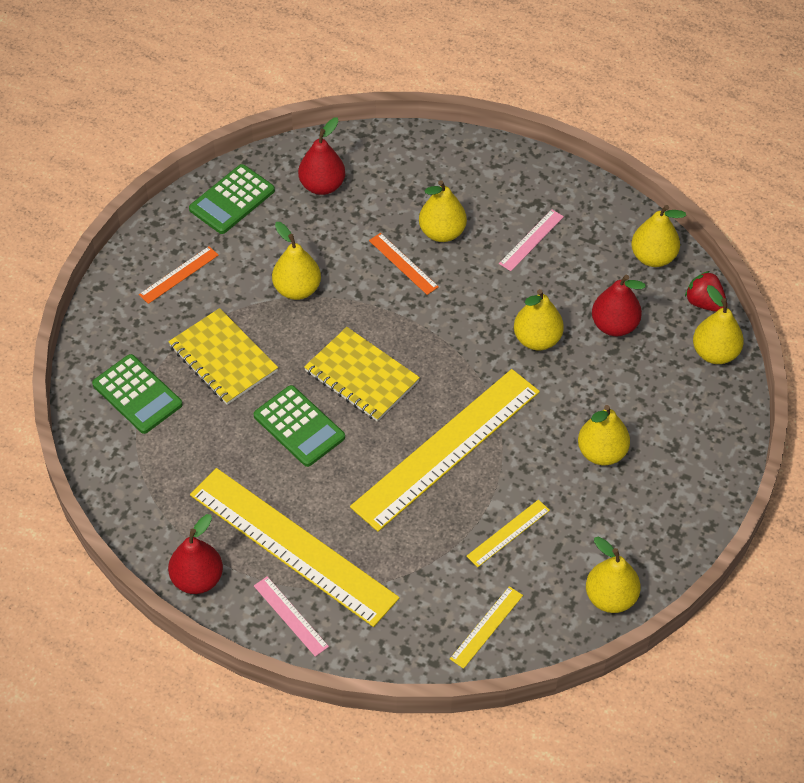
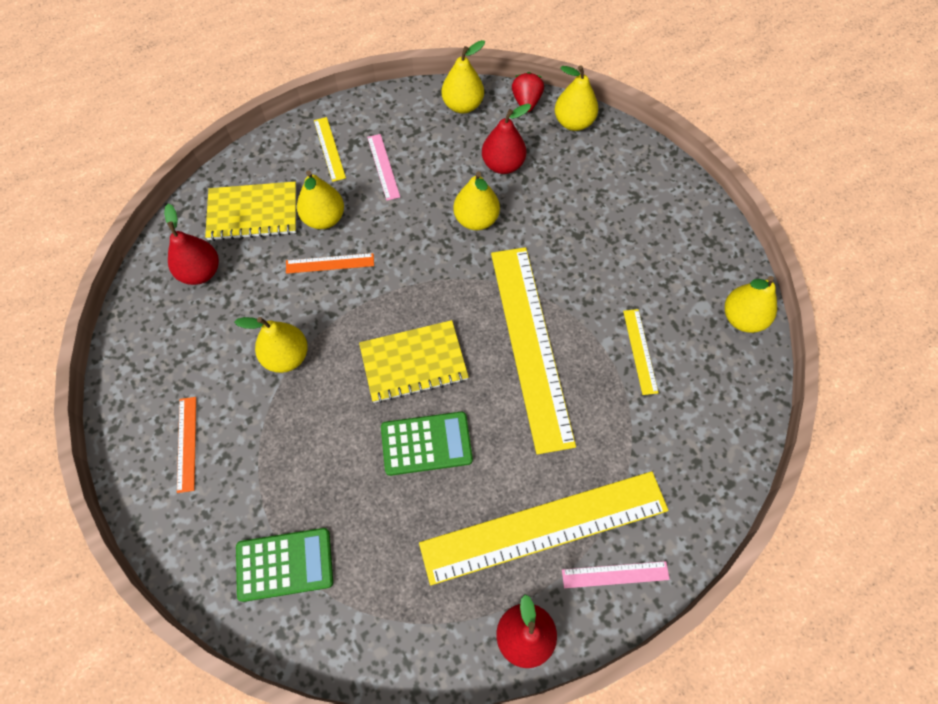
camera: 55 degrees left, 10 degrees up
yellow notebook [168,308,278,405] -> yellow notebook moved to [205,182,296,241]
green calculator [189,164,275,234] -> none
yellow ruler [450,586,523,669] -> yellow ruler moved to [314,117,346,182]
yellow pear [578,405,630,465] -> none
red strawberry [685,271,726,312] -> red strawberry turned 105 degrees clockwise [512,72,544,112]

